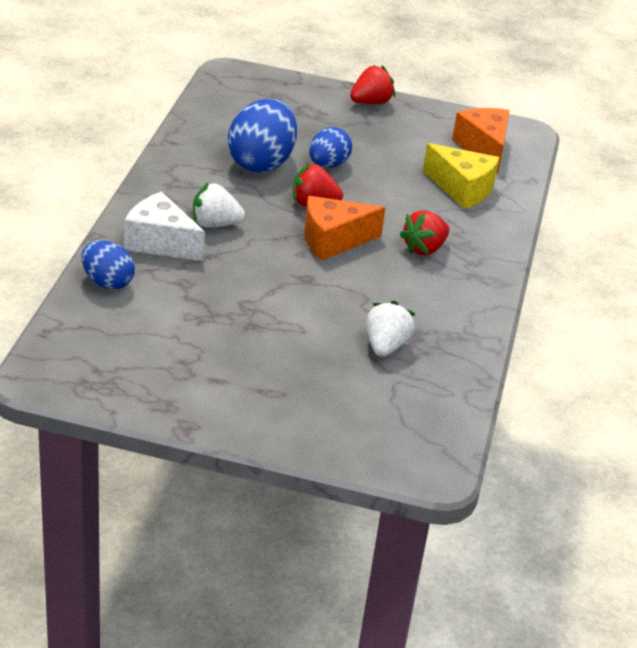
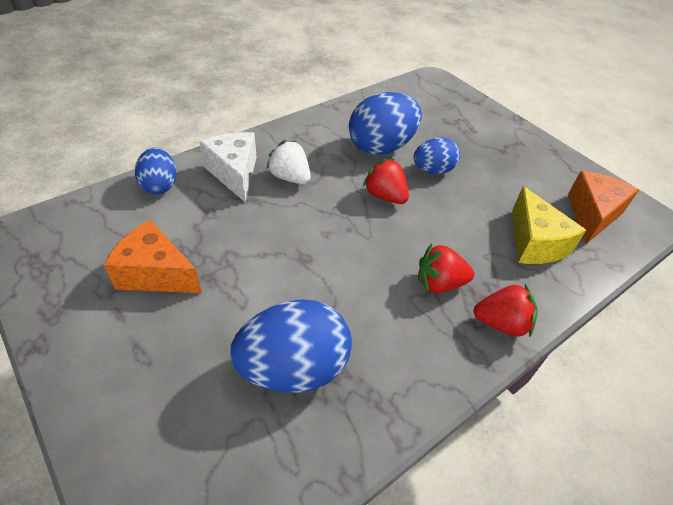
camera: 40 degrees right, 10 degrees up
orange cheese [304,196,385,261] -> orange cheese moved to [104,220,202,293]
red strawberry [350,65,395,104] -> red strawberry moved to [473,284,538,337]
white strawberry [366,301,415,357] -> blue egg [230,299,352,393]

